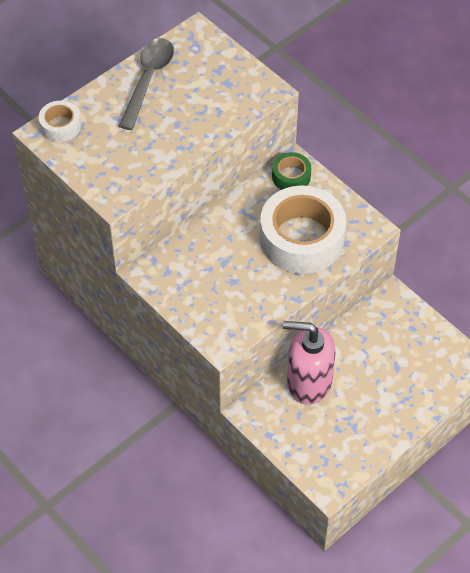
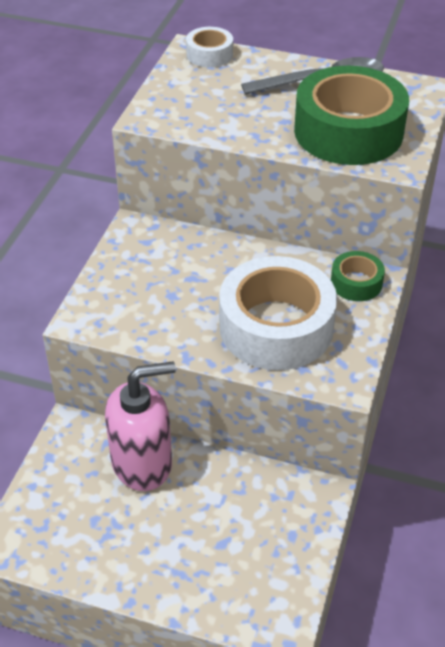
camera: 60 degrees right, 10 degrees down
pink soap dispenser [283,321,336,405] -> pink soap dispenser turned 90 degrees clockwise [105,361,176,491]
none -> green tape [294,66,409,165]

